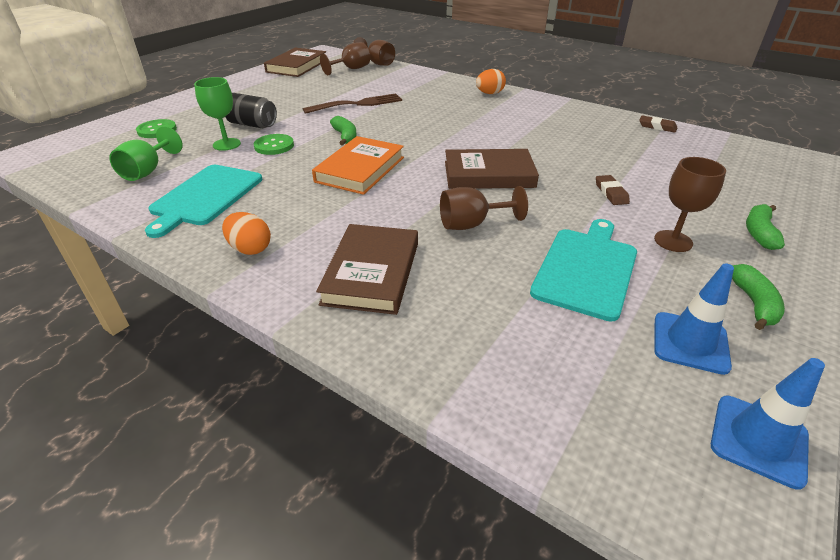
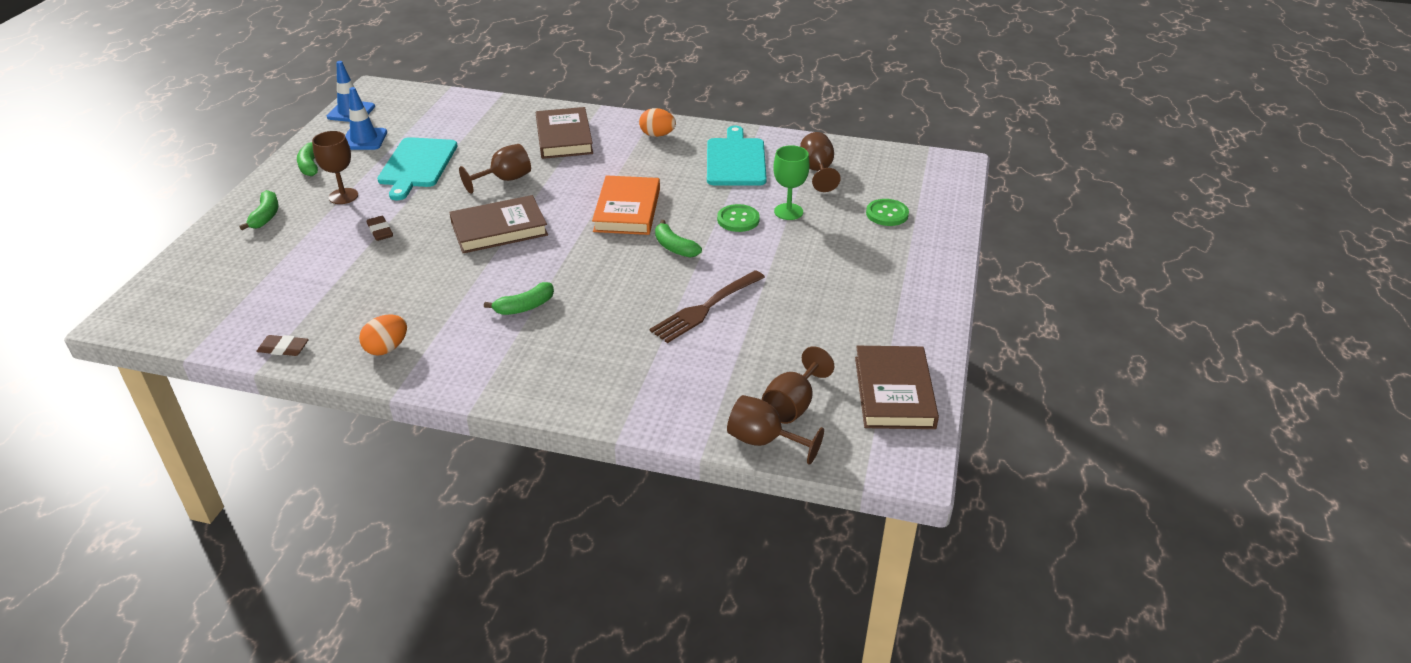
camera: 160 degrees right, 0 degrees up
green goblet [109,126,183,181] -> brown goblet [800,132,841,192]
black can [225,93,277,128] -> none
orange egg [476,69,506,94] -> orange egg moved to [359,315,407,356]
none -> green banana [484,282,554,315]

